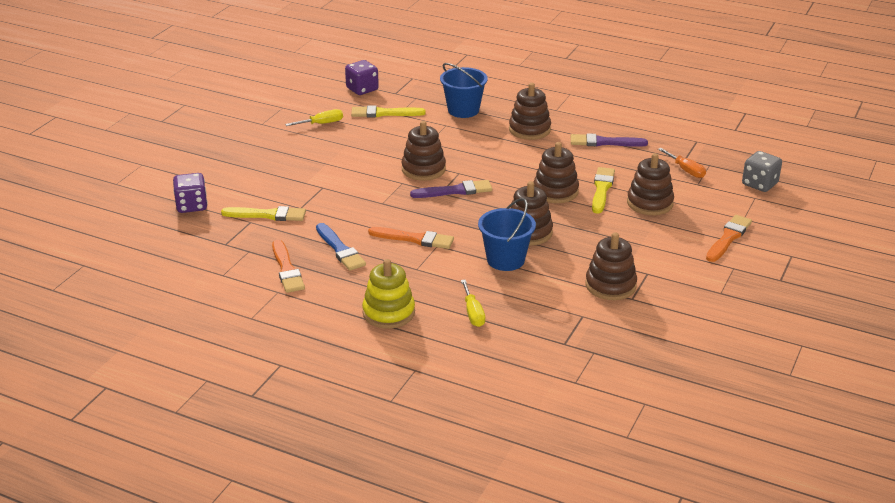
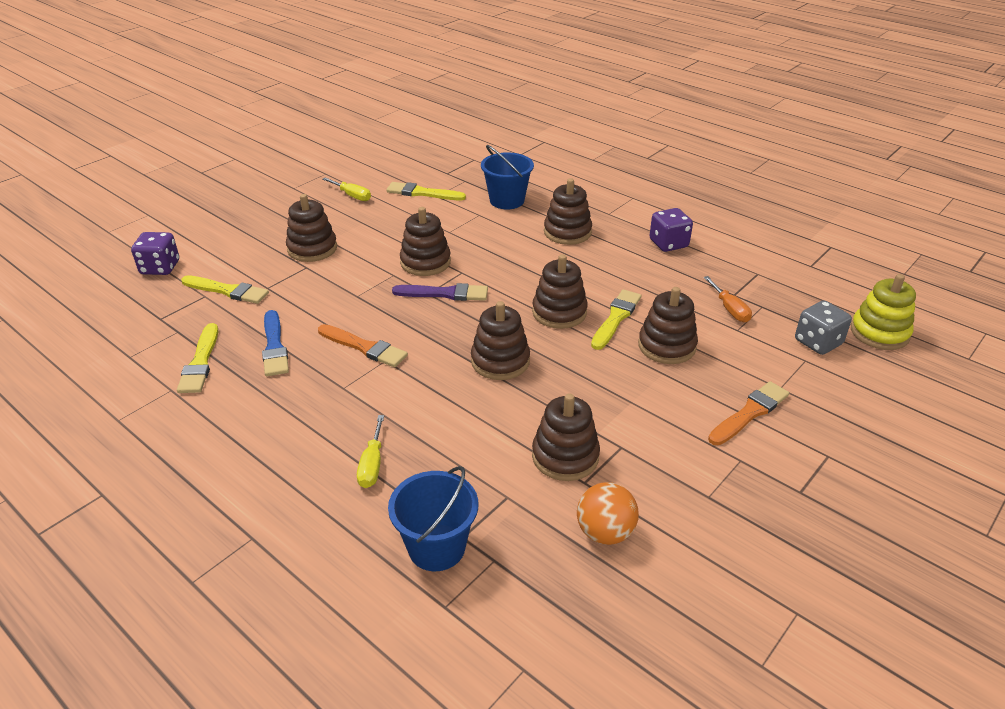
camera: 15 degrees right, 5 degrees up
orange brush [272,240,305,293] -> yellow brush [177,323,218,393]
yellow screwdriver [285,109,343,126] -> yellow screwdriver turned 45 degrees clockwise [323,177,371,201]
purple dice [345,60,379,95] -> purple dice moved to [649,208,693,252]
yellow stacking toy [362,259,415,329] -> yellow stacking toy moved to [851,274,916,350]
blue bucket [478,198,536,271] -> blue bucket moved to [388,466,478,571]
purple brush [571,133,648,147] -> none
none -> brown stacking toy [286,194,337,262]
none -> orange ball [577,482,639,545]

